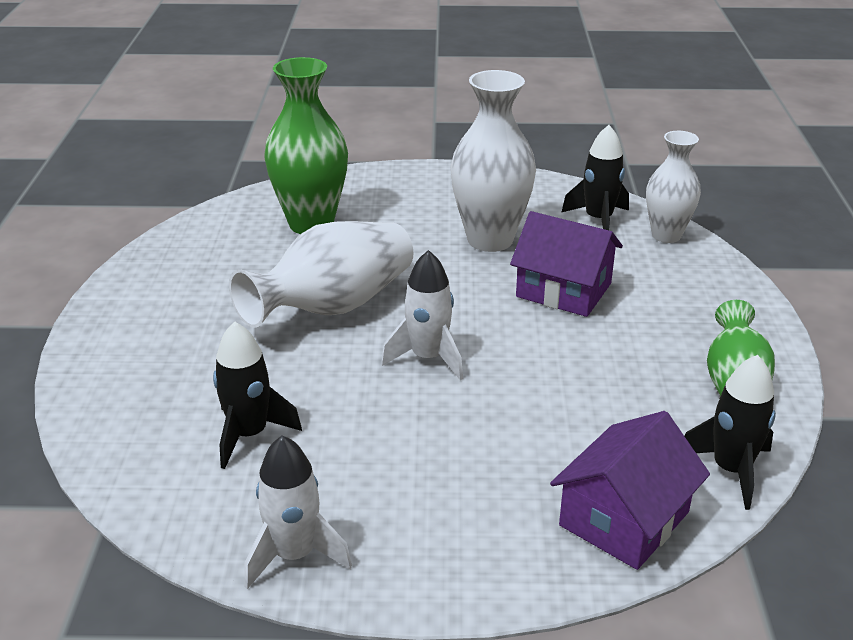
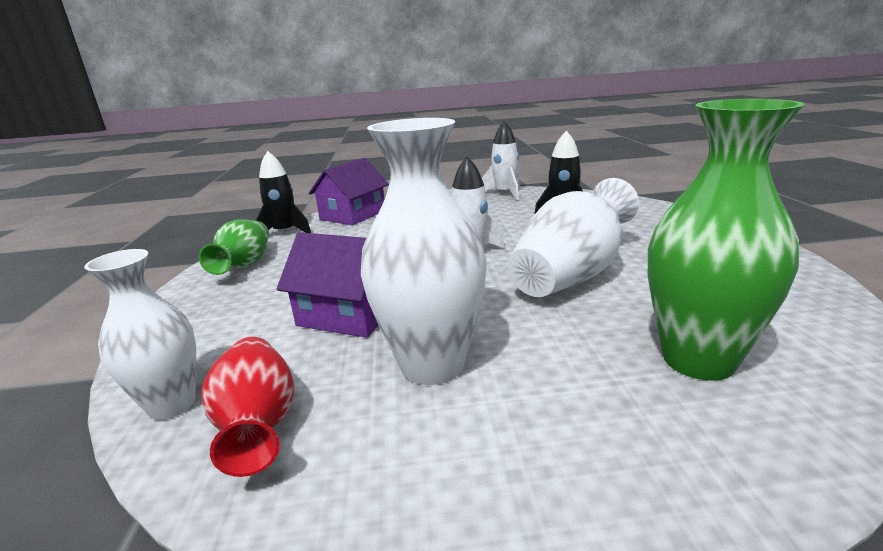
camera: 175 degrees right, 10 degrees down
black rocket [561,125,629,230] -> red vase [201,337,294,477]

